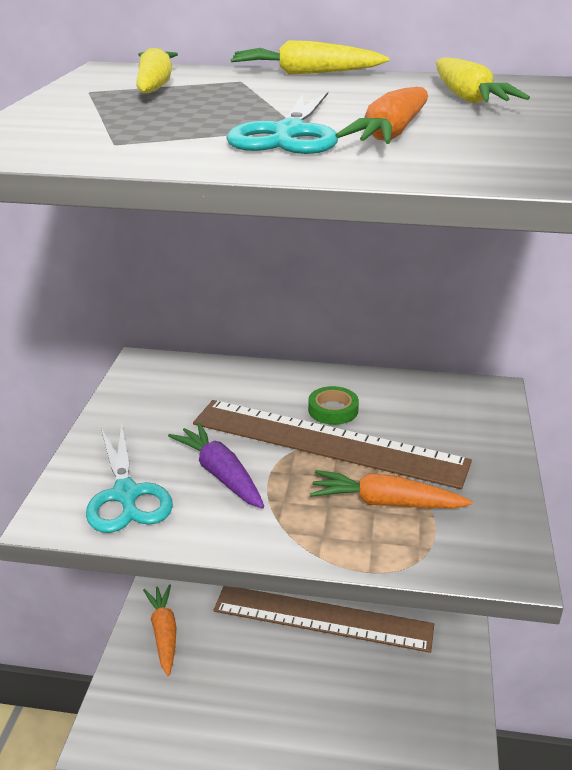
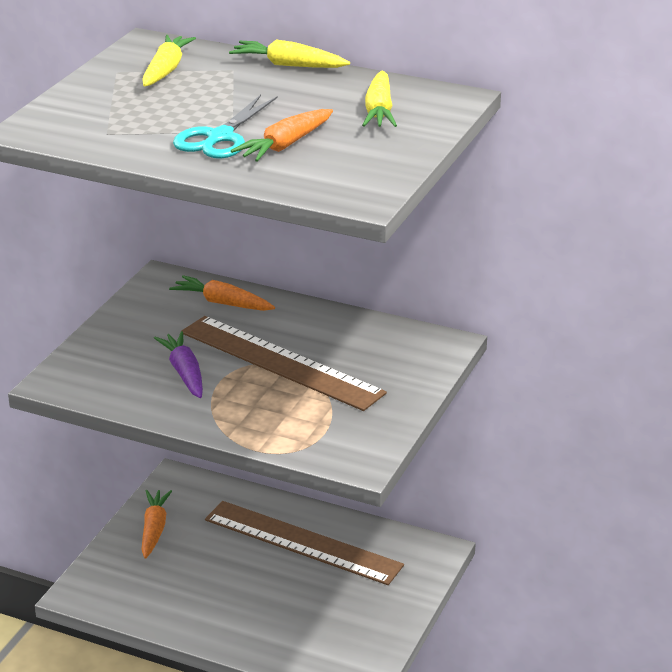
camera: 15 degrees right, 0 degrees up
turquoise scissors [86,423,173,533] -> none
green tape [308,386,359,425] -> none
orange carrot [310,470,472,509] -> orange carrot moved to [169,275,275,311]

